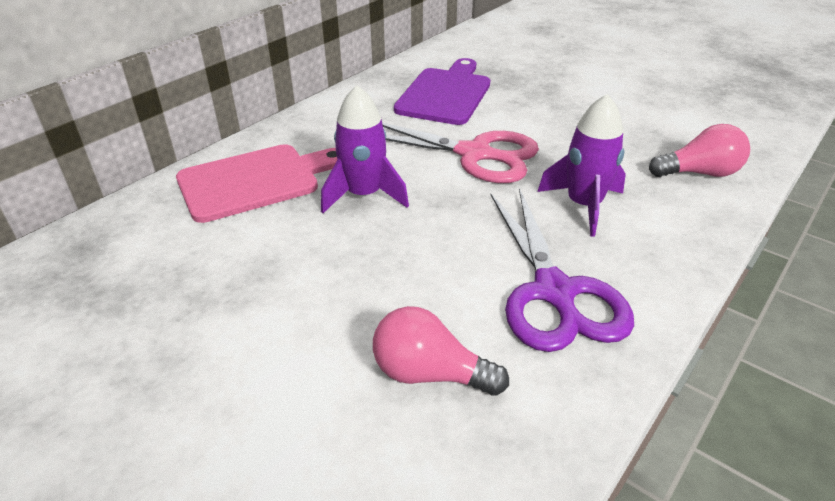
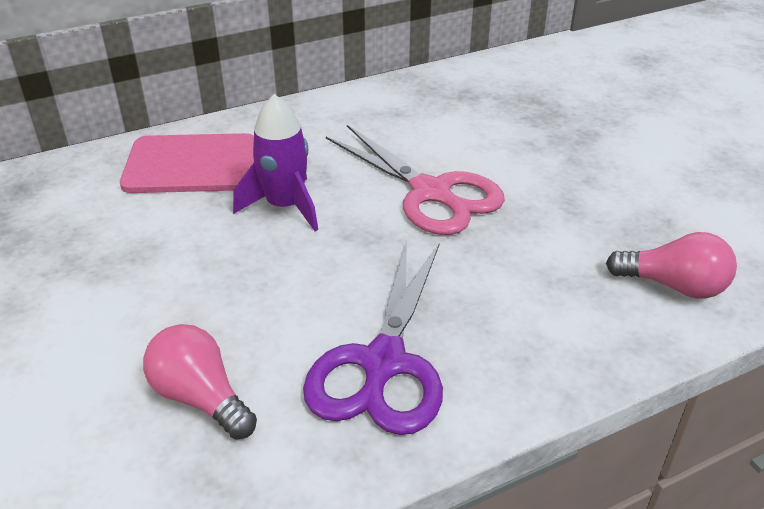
camera: 25 degrees right, 0 degrees up
purple cutting board [394,58,490,125] -> none
purple rocket [537,94,626,237] -> none

